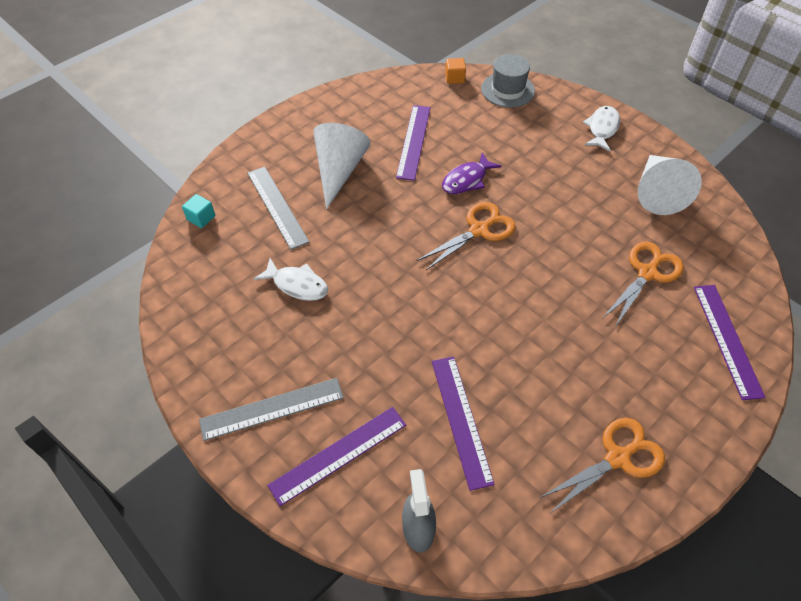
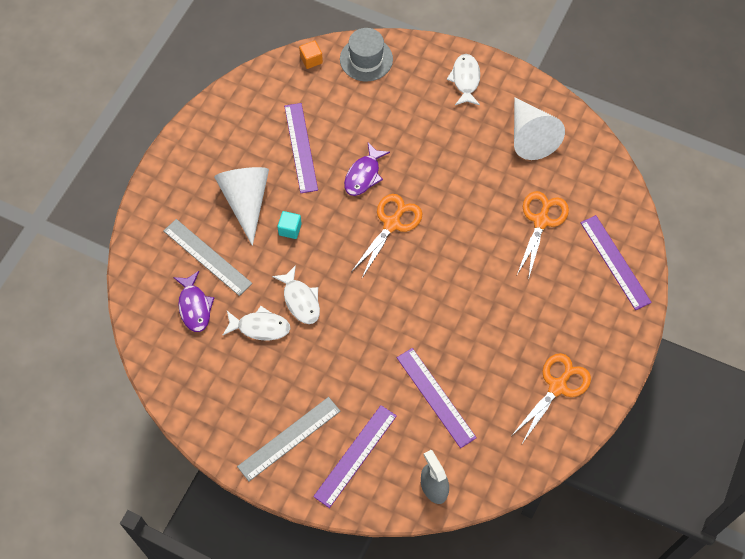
camera: 20 degrees left, 10 degrees up
turquoise cube [182,194,215,228] -> turquoise cube moved to [277,211,302,239]
none -> purple fish [173,271,214,332]
none -> white fish [272,265,320,324]

